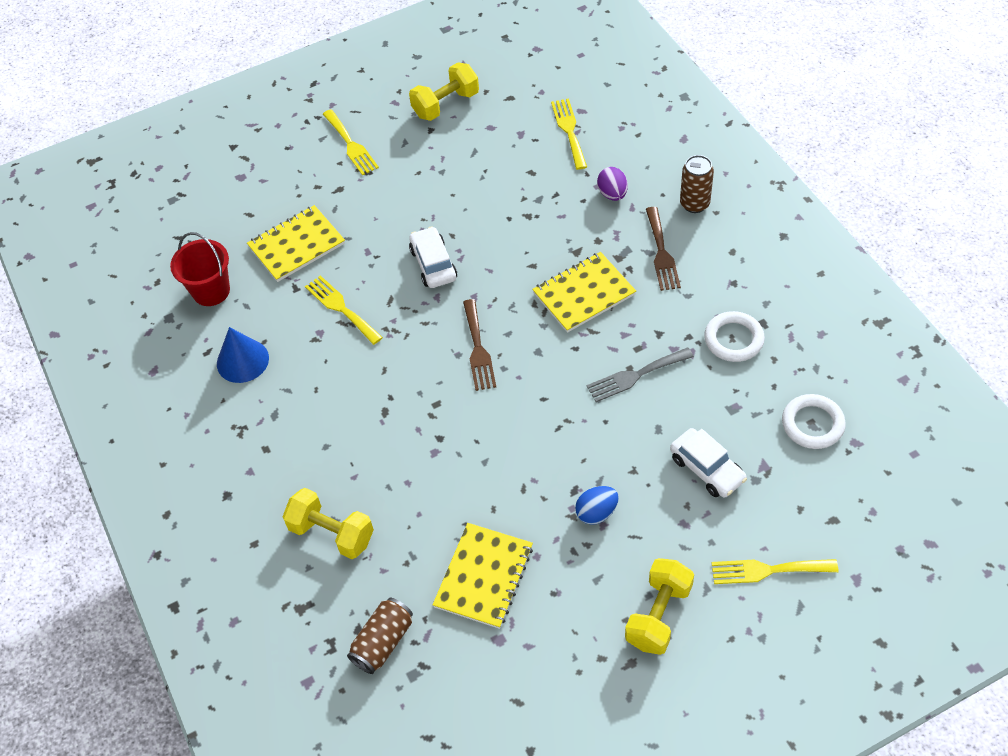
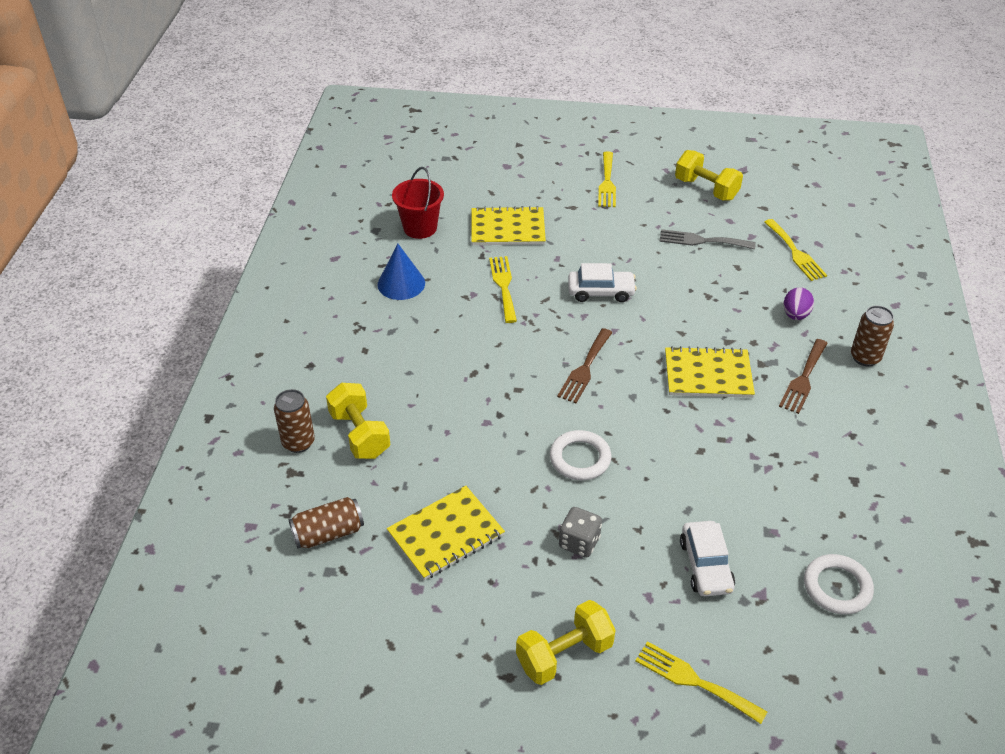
camera: 30 degrees right, 10 degrees down
yellow dumbbell [409,62,479,121] -> yellow dumbbell turned 45 degrees clockwise [675,150,743,201]
white car [409,226,457,288] -> white car turned 75 degrees clockwise [568,263,637,302]
yellow fork [551,98,587,170] -> yellow fork turned 135 degrees clockwise [764,219,827,281]
blue egg [575,486,619,525] -> grey dice [559,507,602,558]
grey fork [587,347,694,402] -> grey fork moved to [660,229,756,249]
white ring [704,311,765,362] -> white ring moved to [550,430,612,480]
none -> brown can [274,389,315,453]

